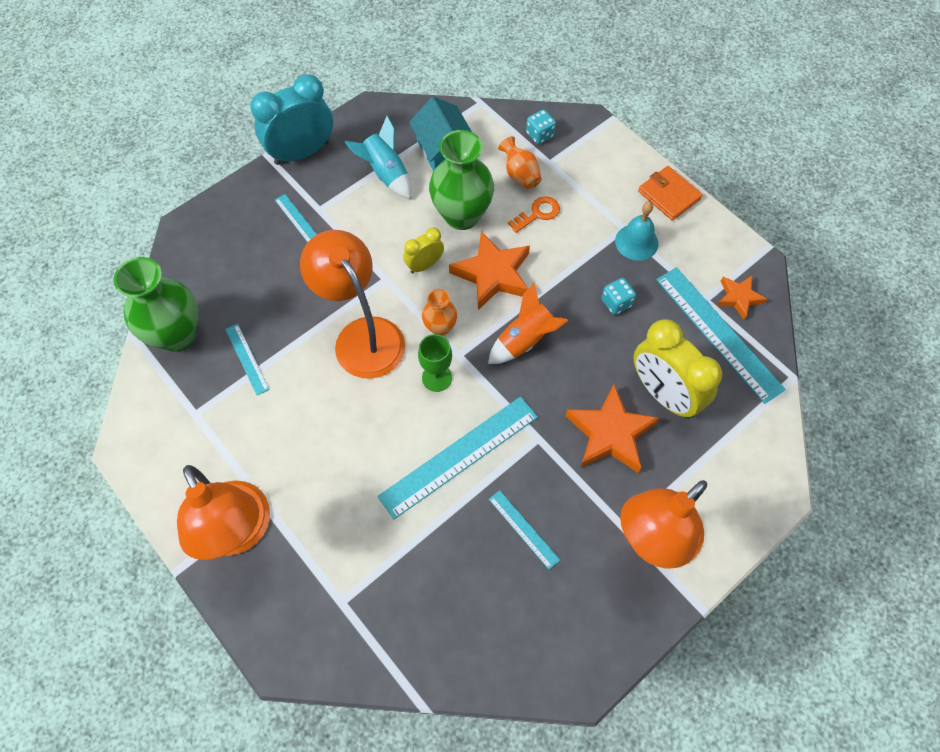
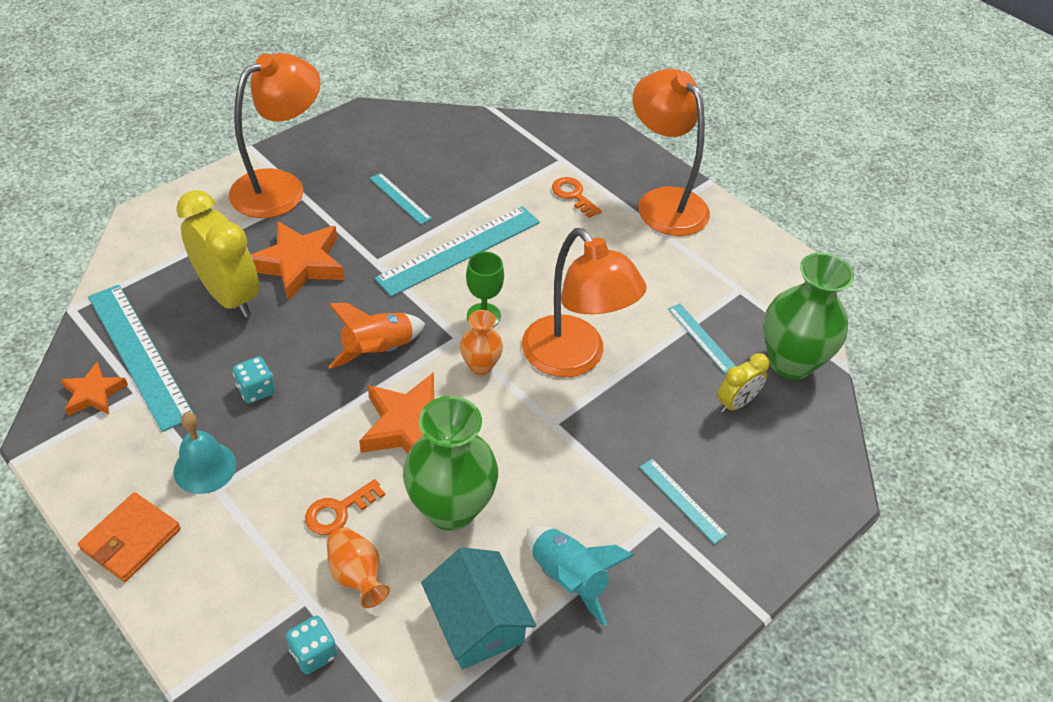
camera: 175 degrees right, 15 degrees down
turquoise clock [250,74,333,165] -> none
yellow clock [403,227,444,274] -> yellow clock moved to [717,353,769,413]
orange wallet [638,166,702,221] -> orange wallet turned 75 degrees clockwise [78,492,181,582]
none -> orange key [552,177,602,218]

